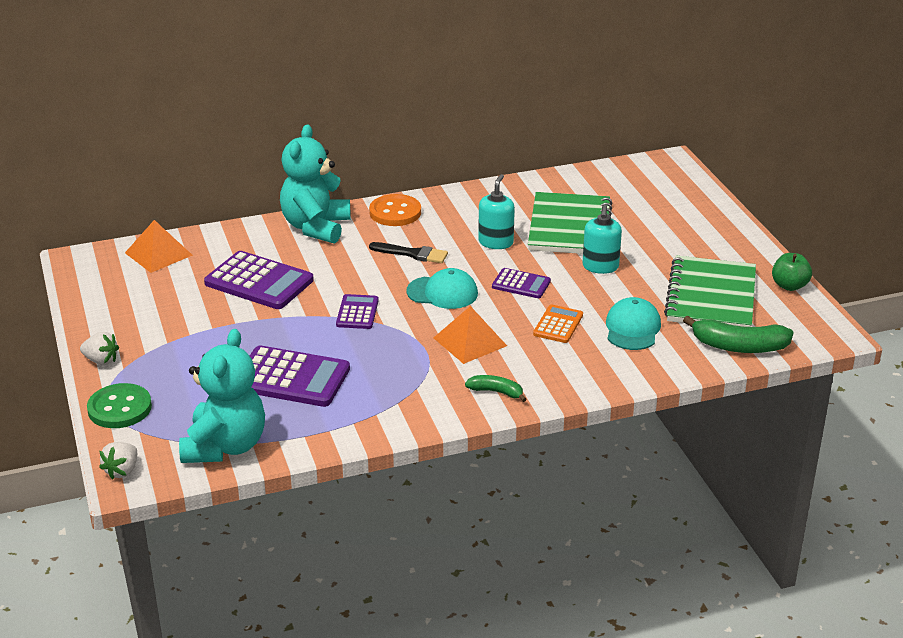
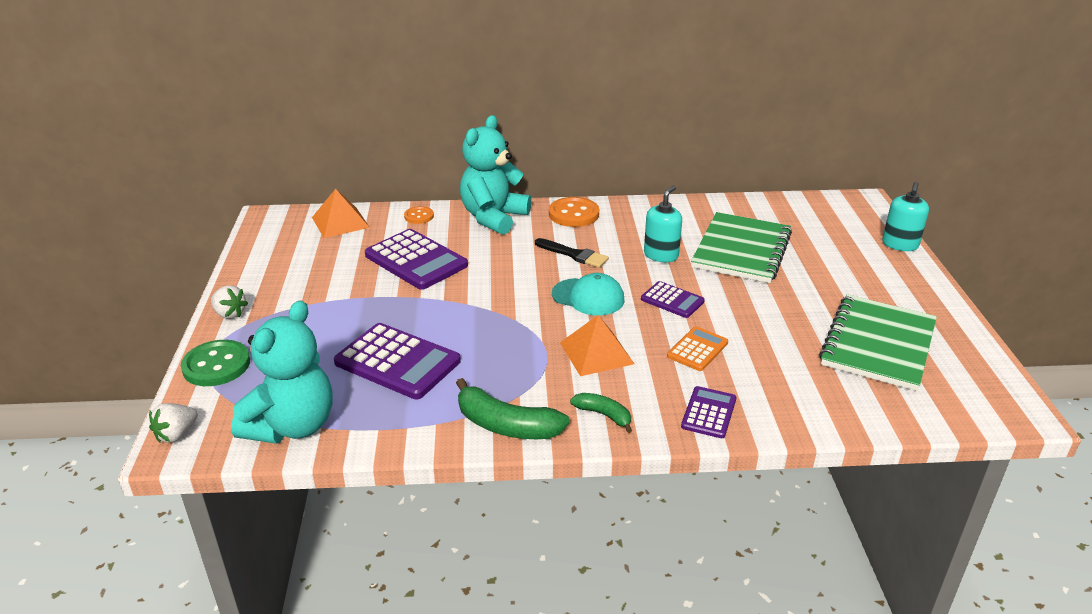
camera: 15 degrees right, 0 degrees up
purple calculator [336,294,379,329] -> purple calculator moved to [681,386,736,438]
turquoise soap dispenser [582,205,622,274] -> turquoise soap dispenser moved to [882,182,929,251]
turquoise cap [606,297,661,350] -> none
green banana [683,315,794,353] -> green banana moved to [456,378,569,439]
green apple [772,253,812,291] -> none
none -> orange button [404,206,434,224]

